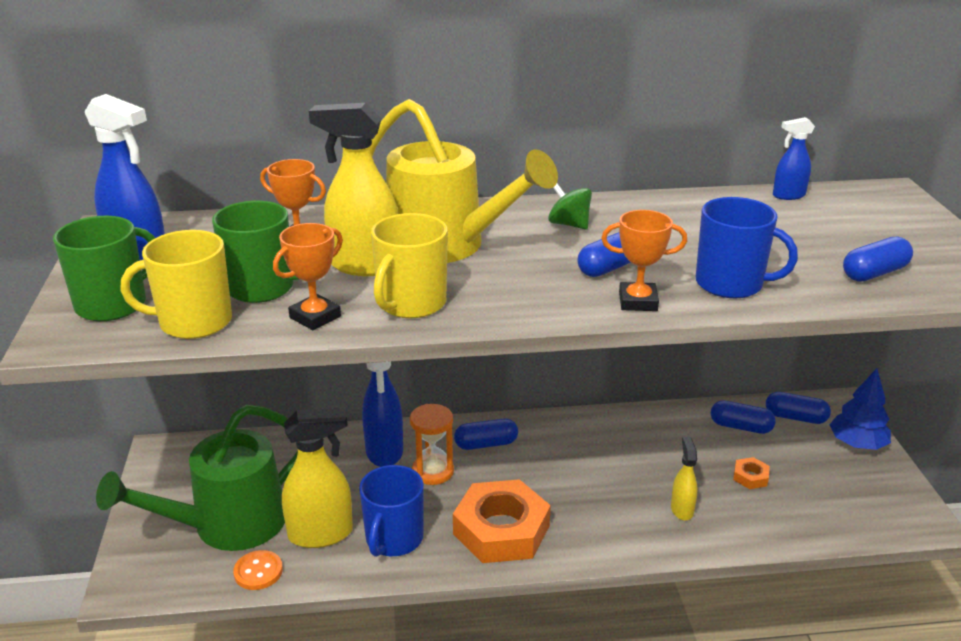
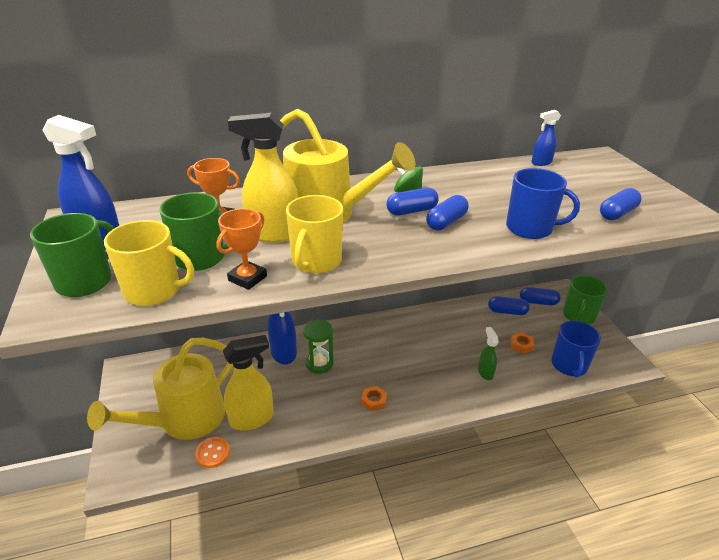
camera: 10 degrees left, 5 degrees up
green watering can [96,404,298,551] -> yellow watering can [87,338,233,440]
yellow mug [121,230,232,339] -> yellow mug turned 150 degrees counterclockwise [104,220,194,306]
blue mug [359,465,424,557] -> blue mug moved to [551,321,601,378]
orange hourglass [410,404,454,485] -> green hourglass [303,320,334,374]
orange nut [453,479,551,563] -> orange nut [361,386,387,411], size x0.42
blue capsule [454,418,518,450] -> blue capsule moved to [387,188,439,215]
orange trophy [601,210,687,311] -> none
yellow spray bottle [671,437,698,521] -> green spray bottle [478,327,499,380]
blue tree [829,368,891,450] -> green mug [563,275,608,324]

